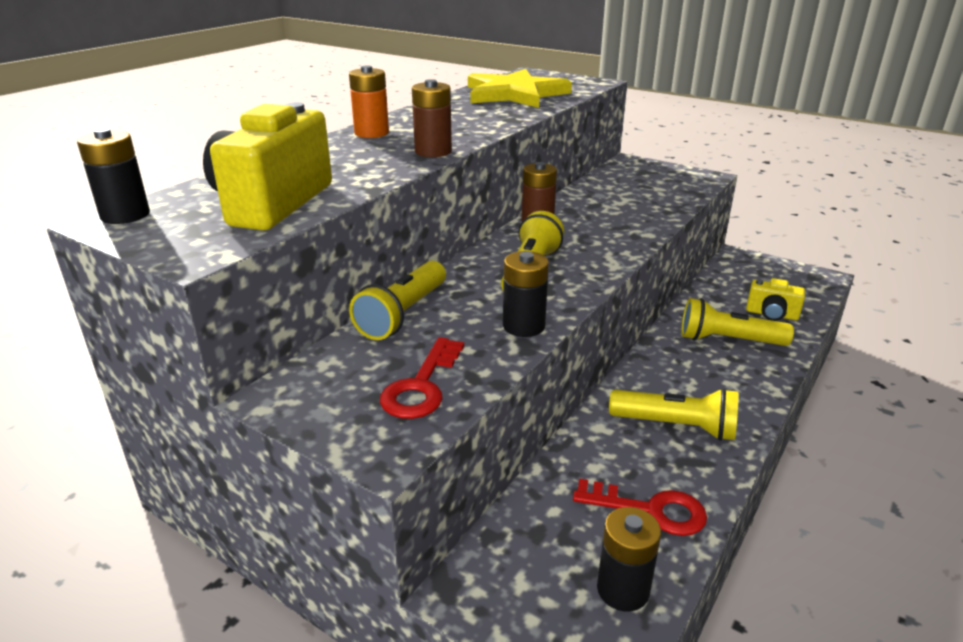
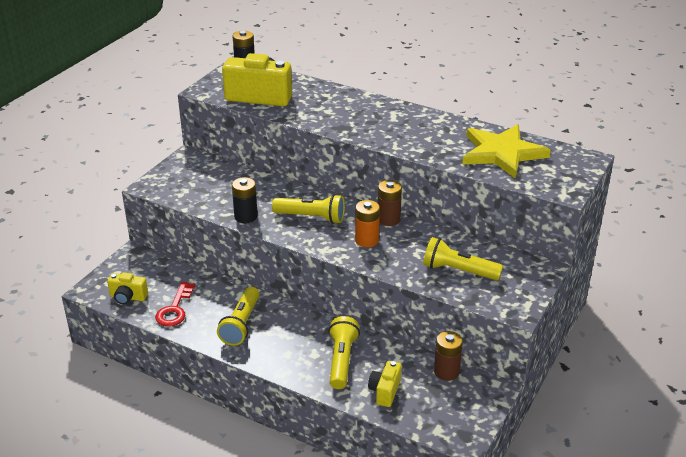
camera: 85 degrees right, 5 degrees up
orange battery [349,65,389,138] -> orange battery moved to [355,200,380,247]
yellow flashlight [349,261,446,340] -> yellow flashlight moved to [423,237,503,281]
red key [380,337,464,419] -> none
brown battery [412,79,452,157] -> brown battery moved to [434,331,463,381]
black battery [597,507,661,612] -> yellow camera [107,272,148,305]

